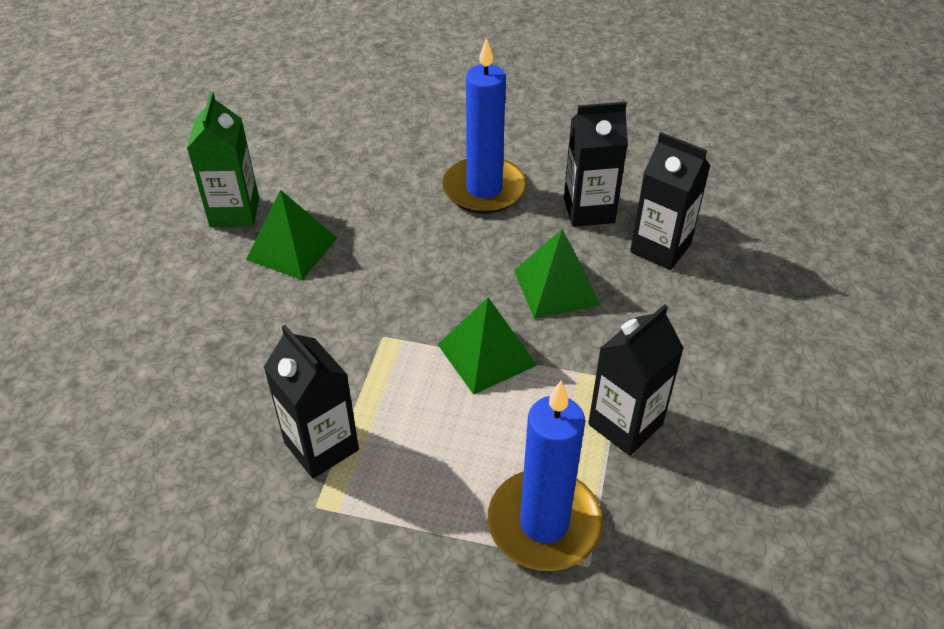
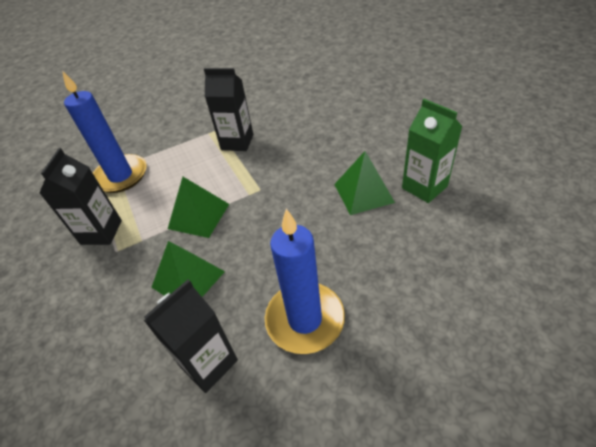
camera: 145 degrees right, 0 degrees up
black carton [630,132,711,270] -> none

